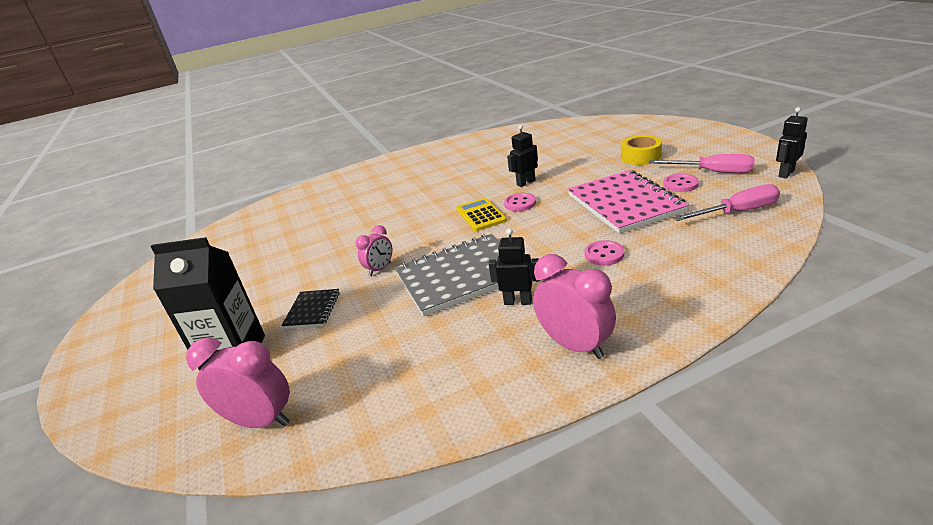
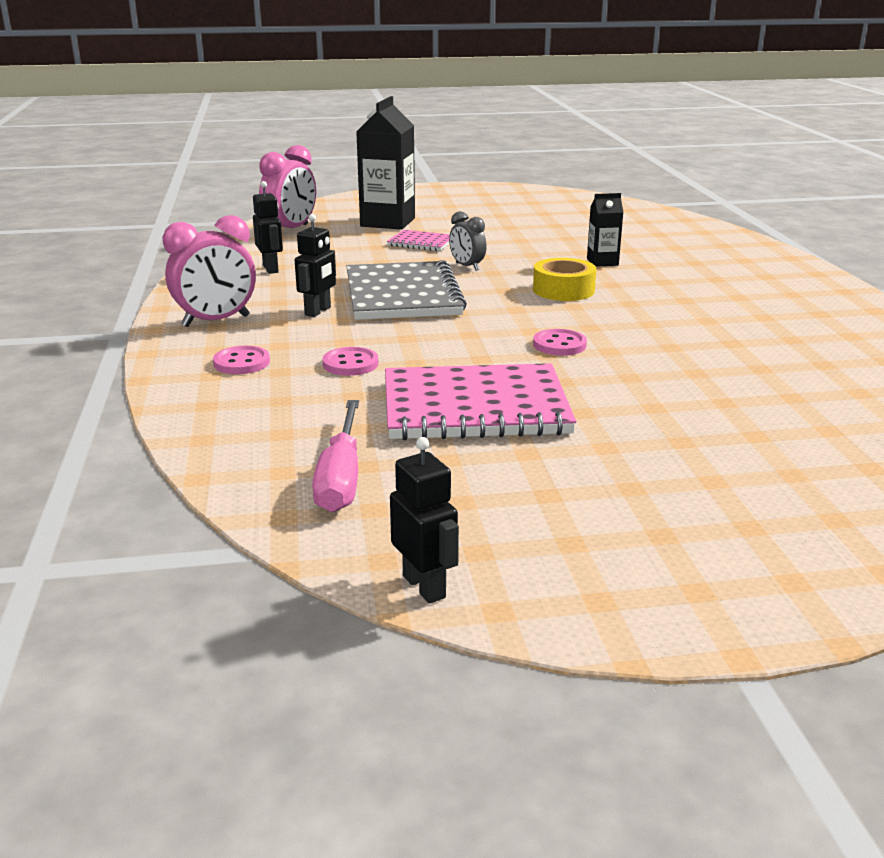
camera: 100 degrees right, 5 degrees down
black notebook [281,289,340,329] -> pink notebook [387,230,450,251]
pink clock [356,225,392,276] -> grey clock [449,211,487,271]
yellow calculator [456,198,507,231] -> none
black robot [507,125,538,187] -> black robot moved to [253,181,283,274]
yellow tape [621,135,662,165] -> yellow tape moved to [533,258,596,301]
pink screwdriver [649,154,755,173] -> none
pink button [663,174,699,192] -> pink button moved to [213,346,270,374]
none -> black carton [587,193,624,267]

